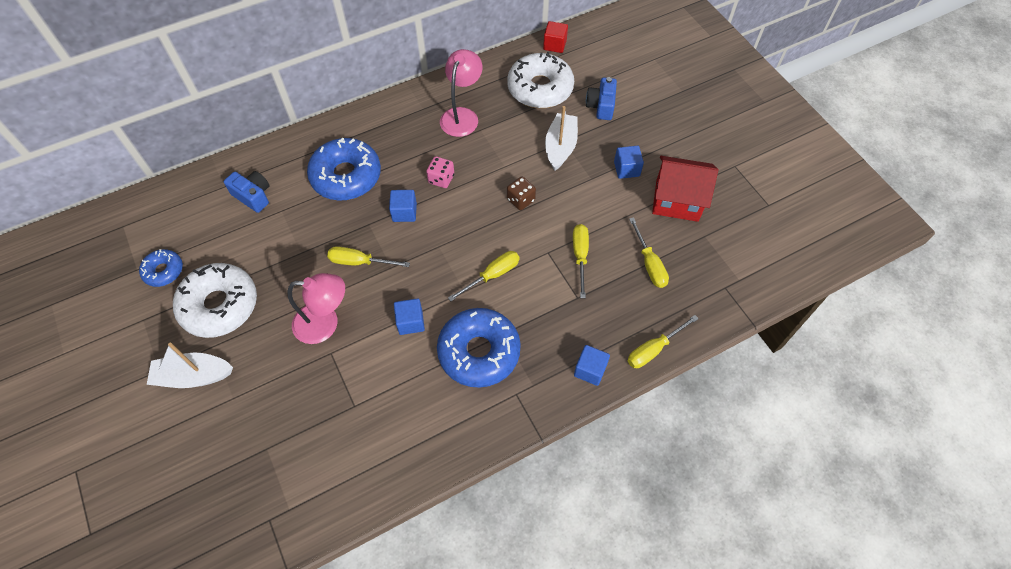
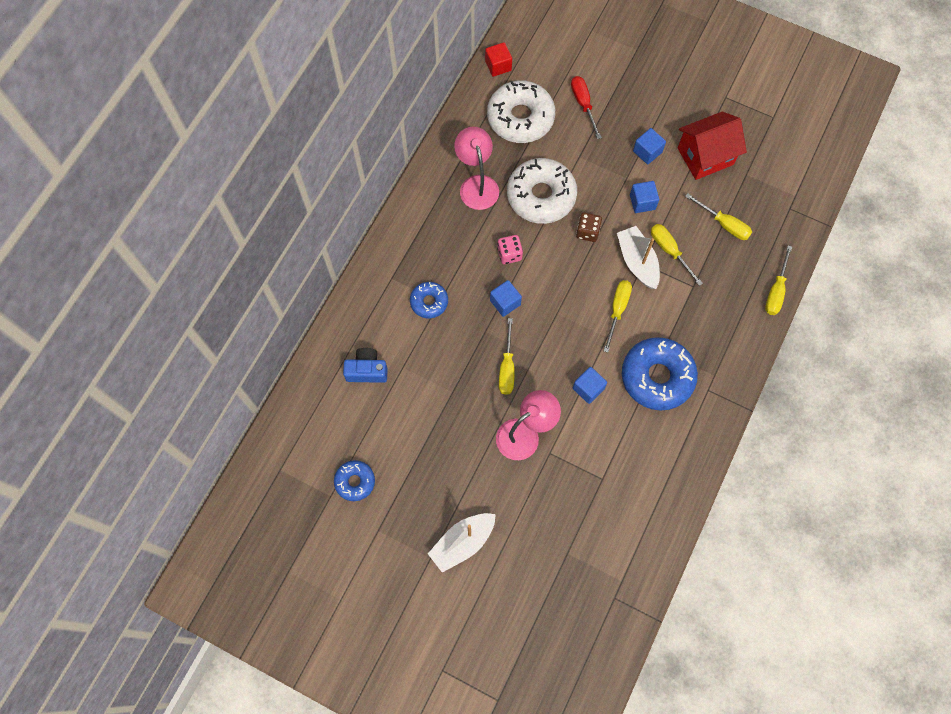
camera: 35 degrees left, 10 degrees up
white donut [173,263,257,338] -> white donut moved to [507,158,577,224]
blue donut [307,137,381,201] -> blue donut [410,282,448,318], size x0.53
yellow screwdriver [327,246,410,267] -> yellow screwdriver turned 60 degrees counterclockwise [499,318,515,395]
white boat [545,106,578,171] -> white boat moved to [617,226,660,289]
blue cube [574,345,610,386] -> blue cube moved to [630,181,659,213]
blue camera [586,77,617,120] -> red screwdriver [571,76,602,139]

